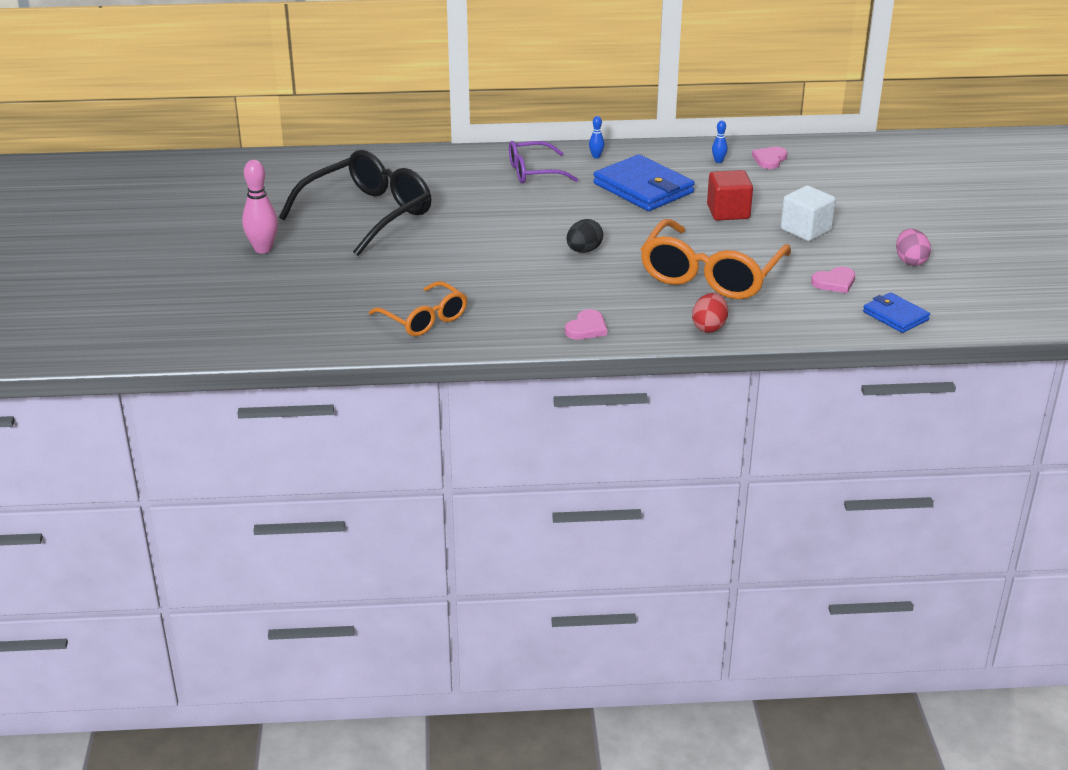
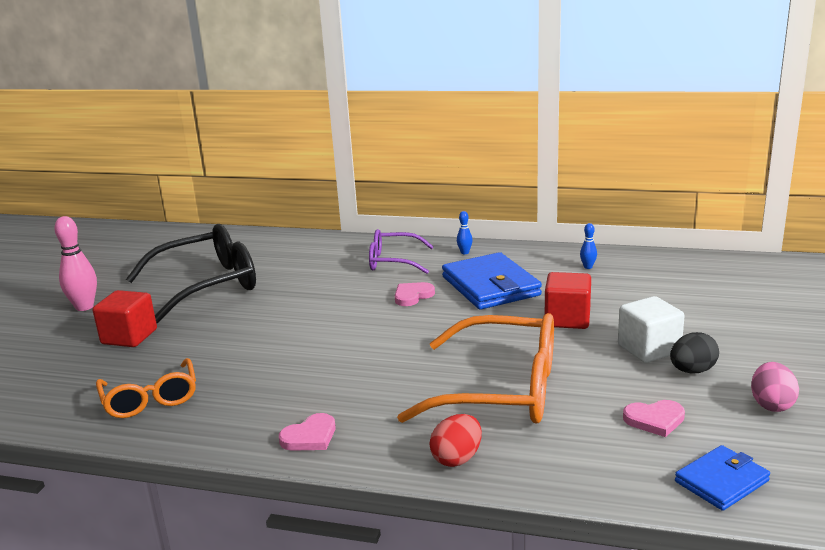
camera: 20 degrees right, 10 degrees down
black egg [566,219,603,253] -> black egg moved to [670,332,719,373]
orange glasses [640,219,791,300] -> orange glasses turned 120 degrees counterclockwise [397,313,554,424]
pink heart [752,147,788,169] -> pink heart moved to [395,282,435,306]
blue wallet [863,292,930,333] -> blue wallet turned 75 degrees clockwise [675,445,770,511]
none -> red cube [93,290,157,347]

